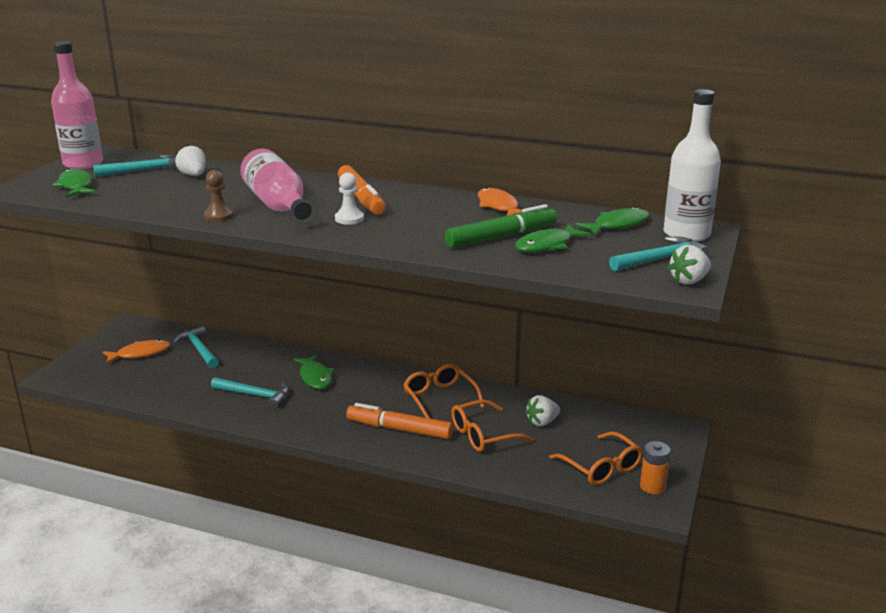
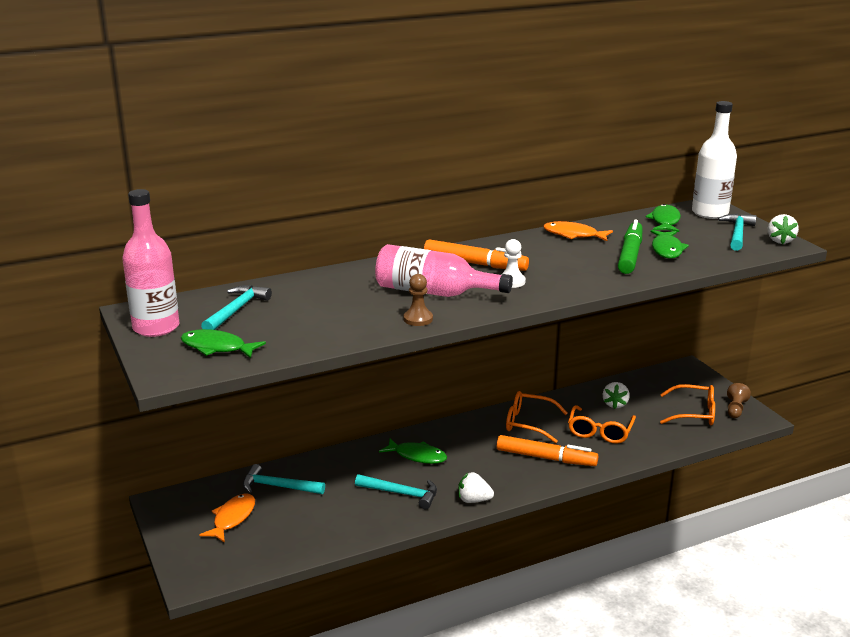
camera: 45 degrees left, 0 degrees up
white strawberry [175,144,206,176] -> white strawberry moved to [458,472,494,503]
turquoise hammer [211,377,289,409] -> turquoise hammer turned 45 degrees clockwise [355,474,437,509]
orange marker [346,403,453,439] -> orange marker turned 135 degrees counterclockwise [497,435,598,466]
orange battery [640,441,670,494] -> brown pawn [727,383,751,418]

